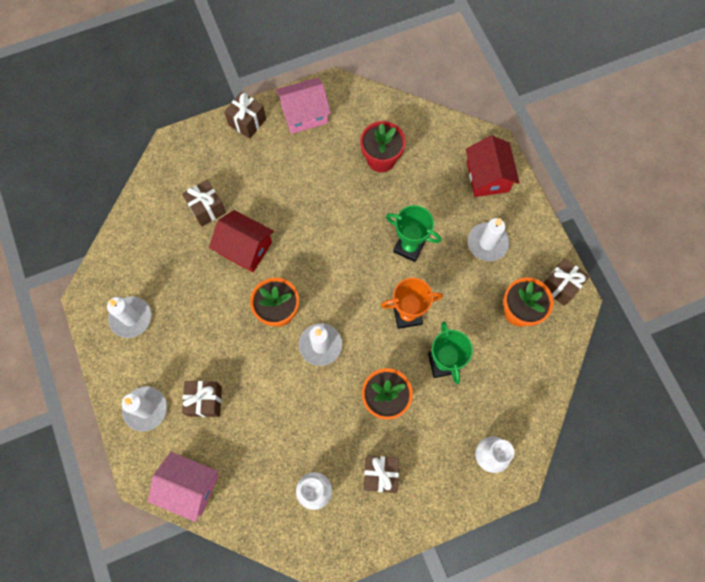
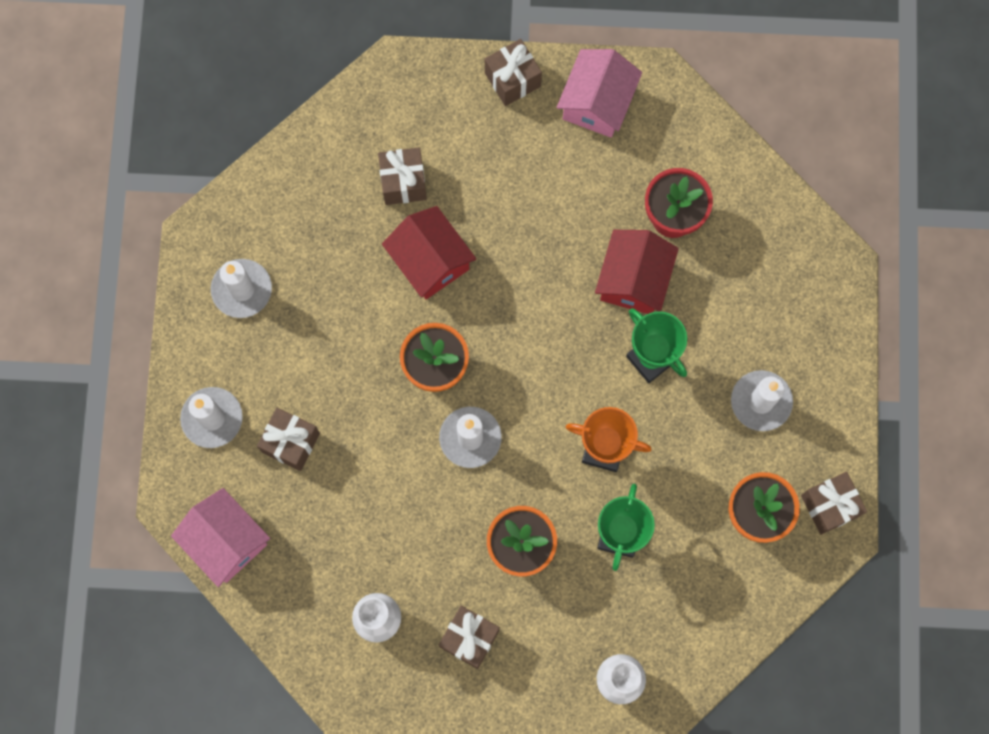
camera: 25 degrees right, 5 degrees up
pink house [276,77,331,134] -> pink house turned 75 degrees counterclockwise [557,49,642,138]
red house [466,136,519,197] -> red house moved to [595,230,679,314]

